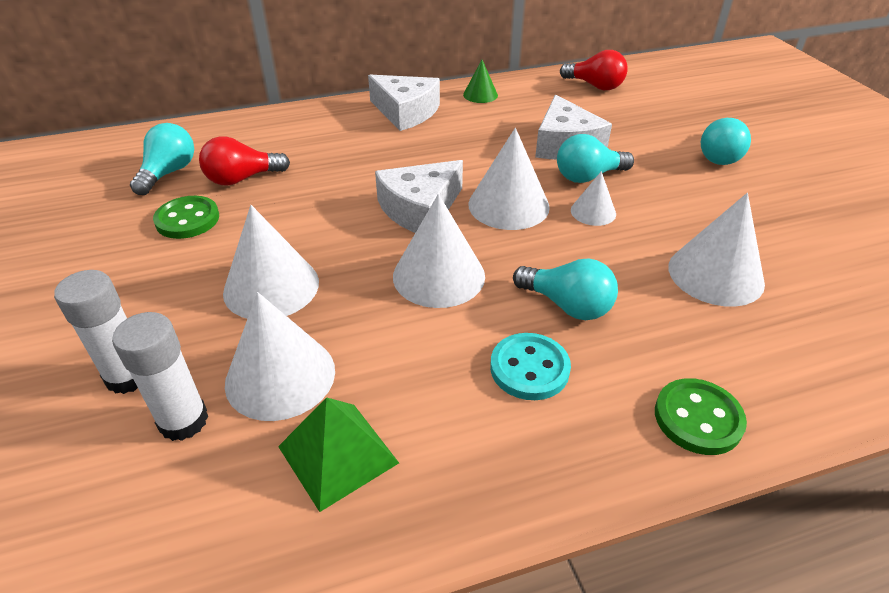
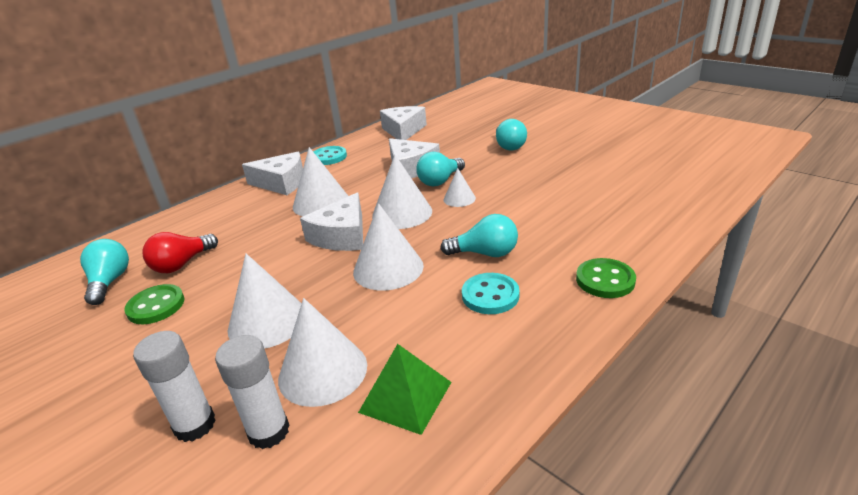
camera: 25 degrees left, 10 degrees down
green cone [463,60,498,103] -> turquoise button [313,146,347,165]
red light bulb [560,50,628,90] -> white cheese [380,106,427,140]
white cone [668,193,765,307] -> white cone moved to [293,147,348,216]

